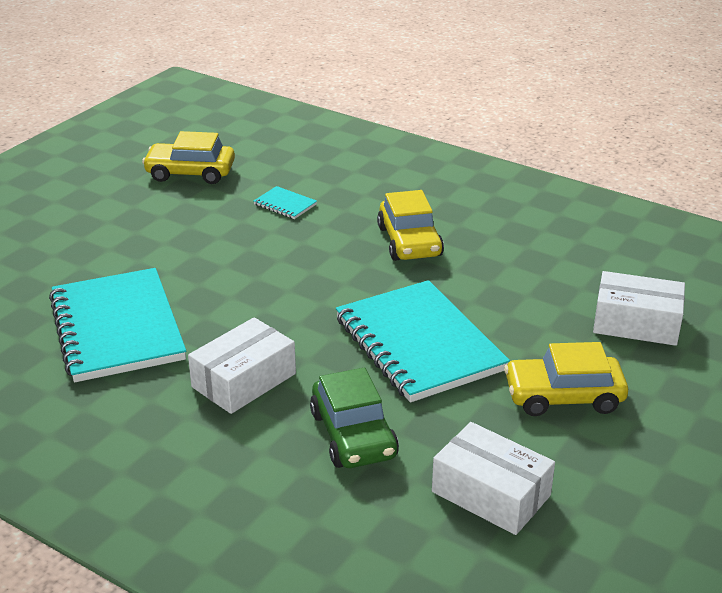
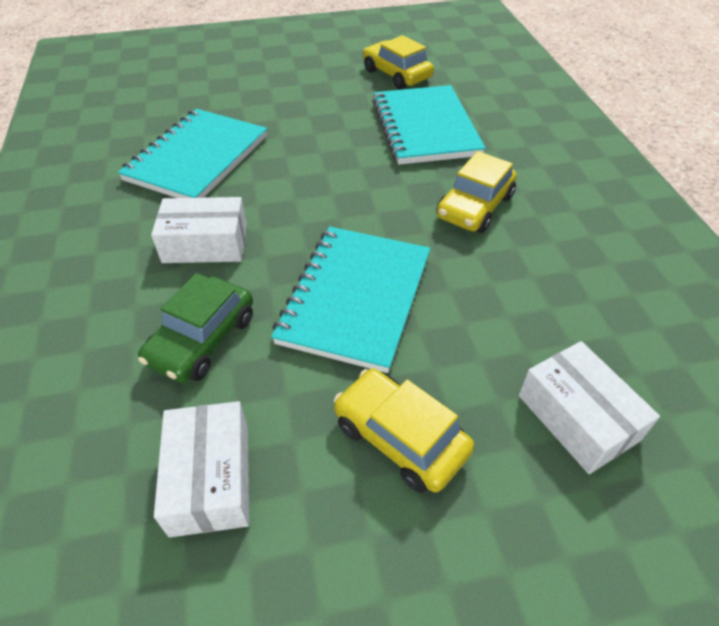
camera: 45 degrees right, 15 degrees up
turquoise notebook [254,186,317,219] -> turquoise notebook [372,85,486,165], size x2.49

